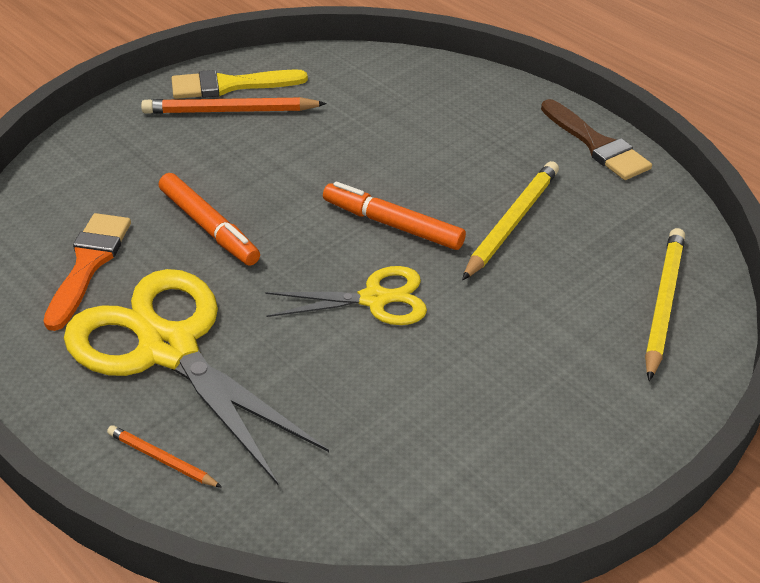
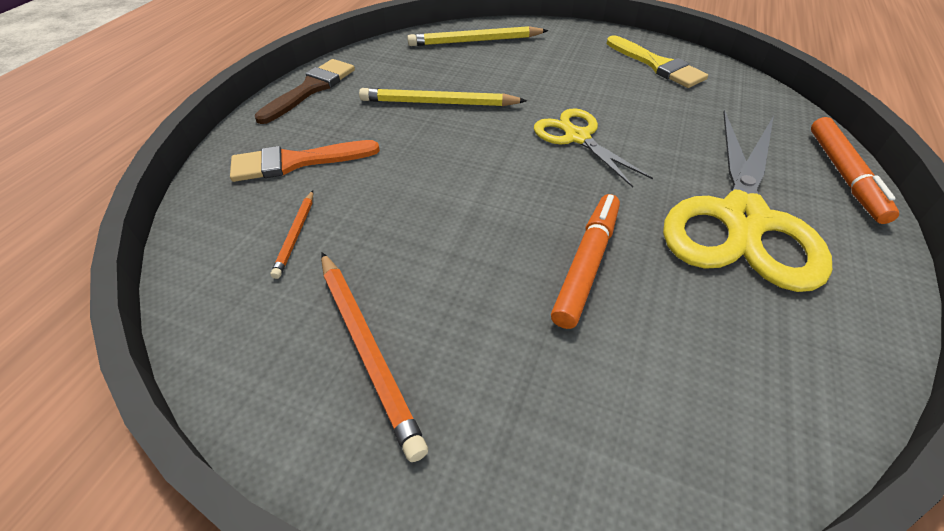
camera: 115 degrees left, 5 degrees up
orange brush [44,213,131,331] -> orange brush moved to [230,140,380,182]
orange pencil [107,425,222,488] -> orange pencil moved to [270,190,313,279]
yellow brush [171,69,308,99] -> yellow brush moved to [607,35,708,88]
orange marker [323,182,466,250] -> orange marker moved to [811,117,899,224]

